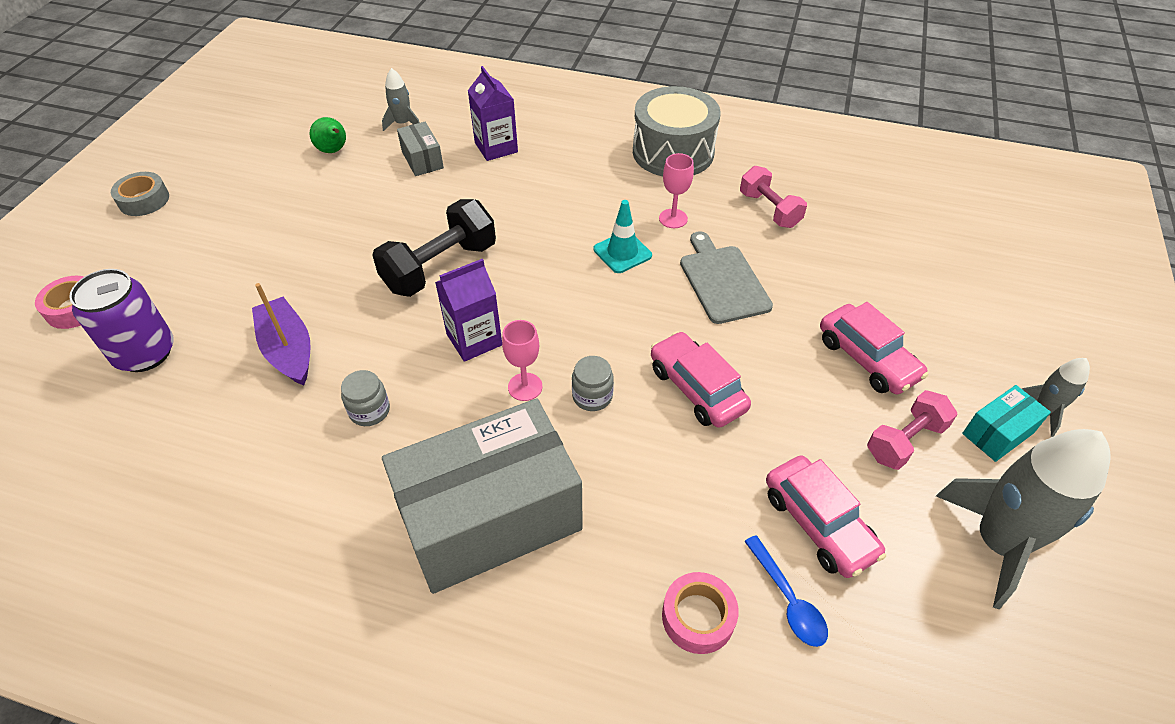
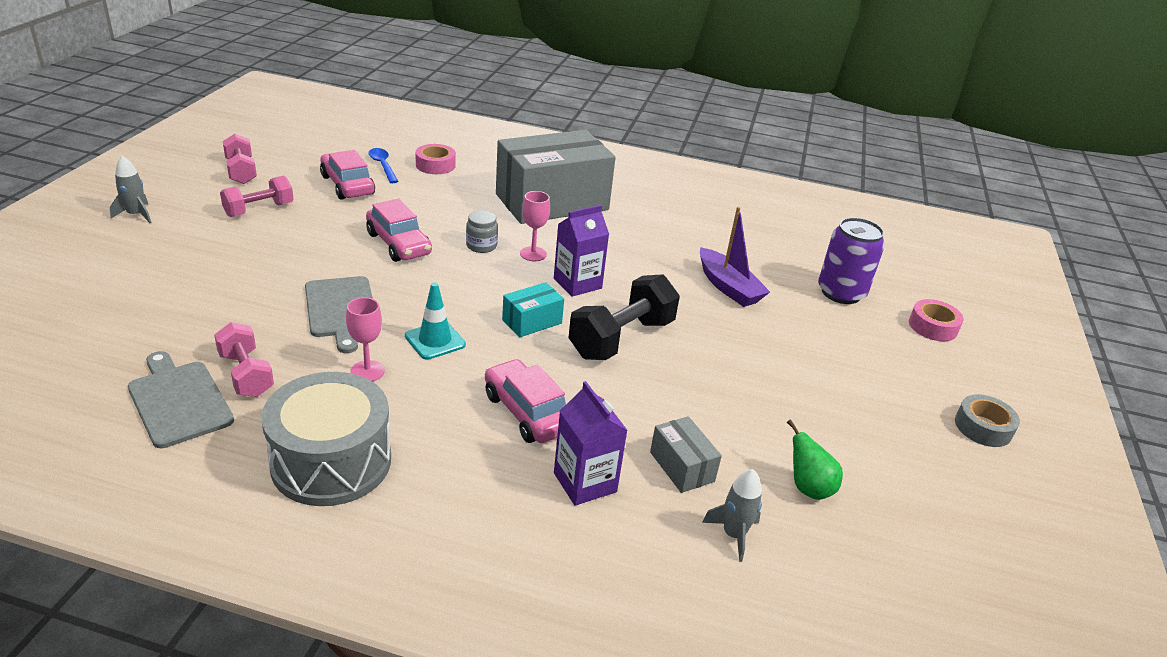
camera: 175 degrees right, 15 degrees down
grey jar [341,370,390,426] -> none
pink car [820,302,929,394] -> pink car moved to [485,359,566,443]
grey rocket [936,429,1111,610] -> pink dumbbell [223,134,257,184]
turquoise box [962,385,1051,462] -> turquoise box moved to [502,282,564,337]
none -> grey cutting board [128,351,234,448]

